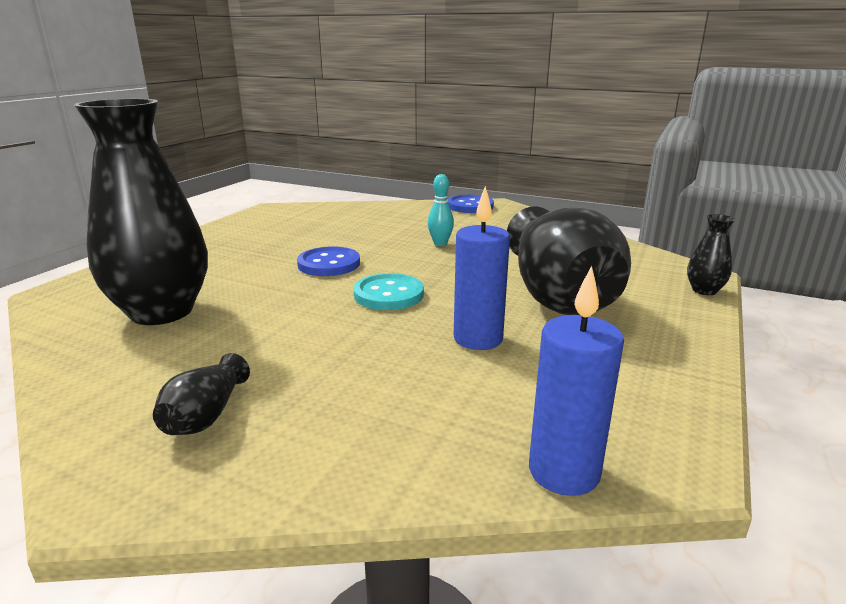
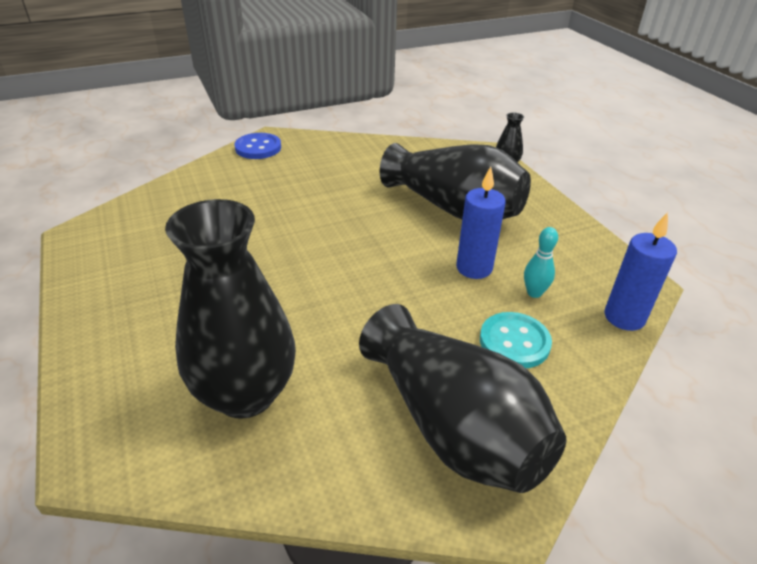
camera: 50 degrees left, 15 degrees up
black vase [153,353,250,435] -> black vase [359,304,566,493], size x2.44
blue button [297,246,360,276] -> none
turquoise button [353,273,424,310] -> turquoise button moved to [480,312,552,368]
turquoise bowling pin [428,174,454,246] -> turquoise bowling pin moved to [524,227,558,298]

